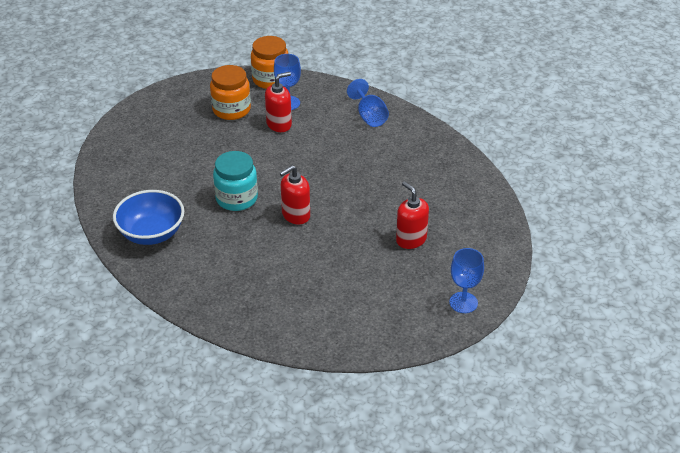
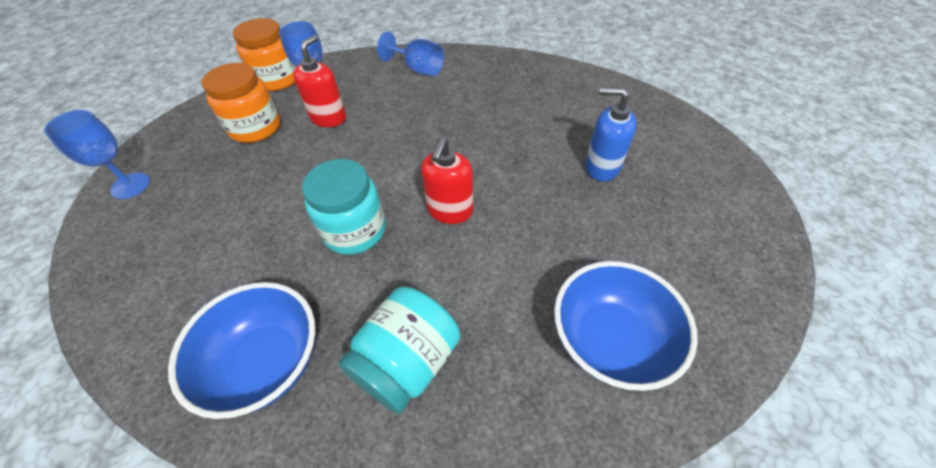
camera: 35 degrees left, 10 degrees up
red soap dispenser [396,181,429,249] -> blue soap dispenser [585,88,637,181]
blue goblet [449,248,484,313] -> blue goblet moved to [44,110,150,199]
none -> turquoise jar [338,287,460,414]
none -> blue bowl [554,261,698,391]

